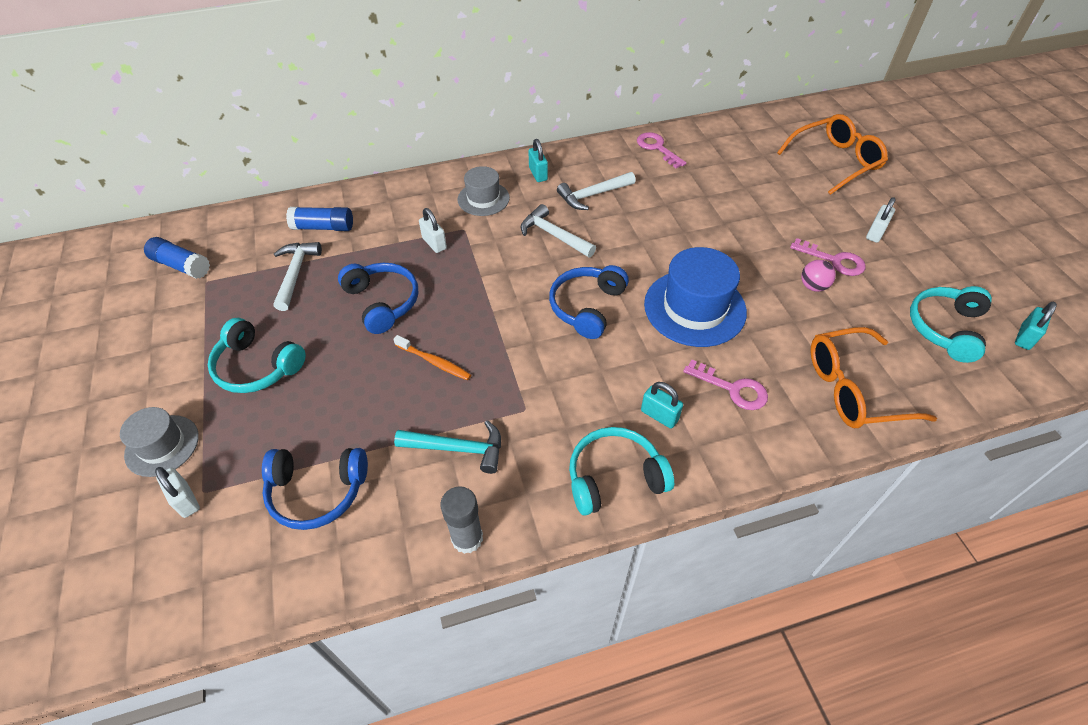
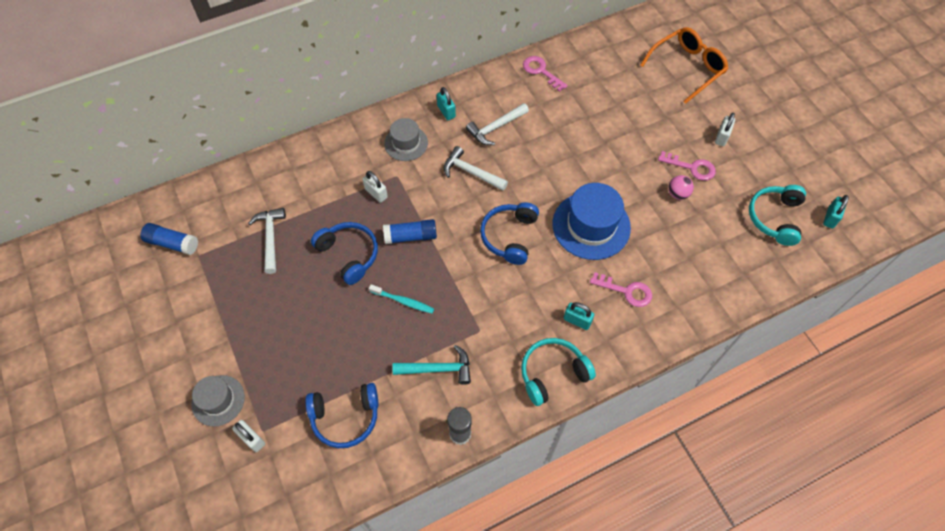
camera: 10 degrees left, 10 degrees up
turquoise headphones [208,318,306,393] -> none
blue glue stick [286,207,353,231] -> blue glue stick moved to [383,219,437,244]
orange toothbrush [393,335,471,380] -> turquoise toothbrush [369,284,434,313]
orange glasses [810,327,937,428] -> none

